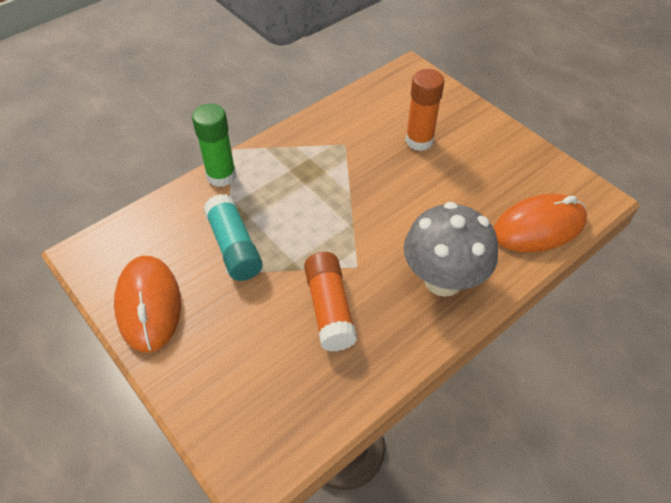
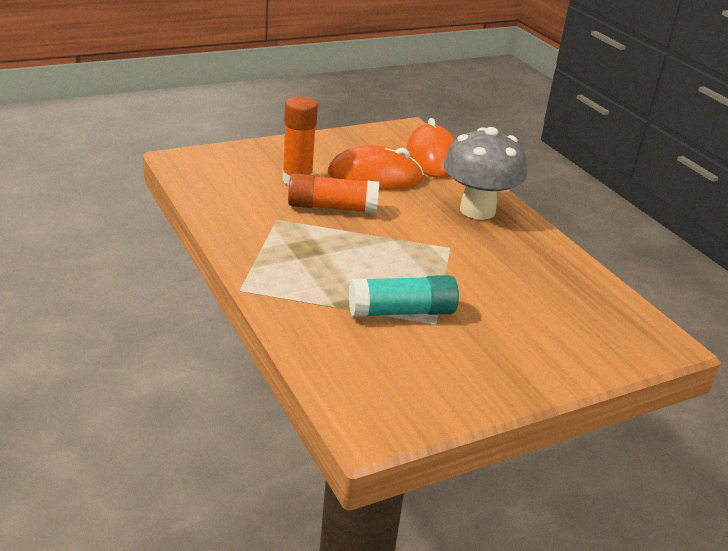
camera: 80 degrees left, 20 degrees down
orange mouse [114,256,181,352] -> orange mouse moved to [328,145,424,190]
green glue stick [192,104,236,187] -> none
orange glue stick [304,252,357,352] -> orange glue stick moved to [288,173,379,214]

